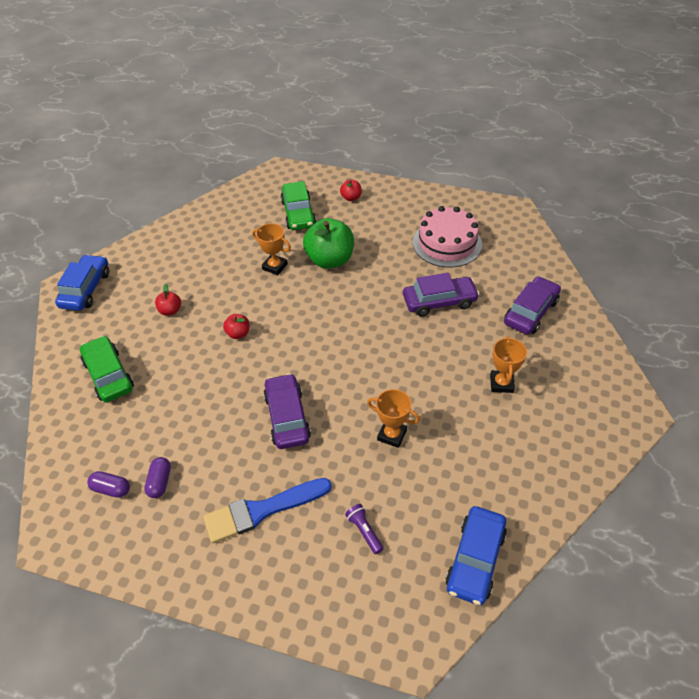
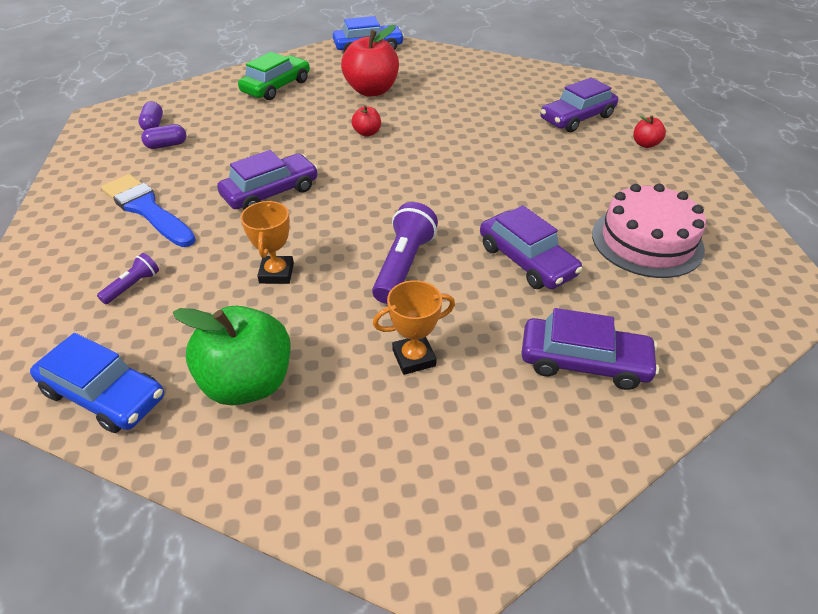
camera: 65 degrees right, 5 degrees down
red apple [155,284,181,316] -> red apple [341,25,399,96], size x2.13
orange trophy [252,223,291,275] -> none
green car [280,181,316,230] -> purple car [540,77,618,132]
green apple [303,218,354,269] -> green apple moved to [173,306,291,405]
blue car [446,506,507,605] -> blue car turned 150 degrees counterclockwise [30,333,164,433]
none -> purple flashlight [372,202,438,304]

